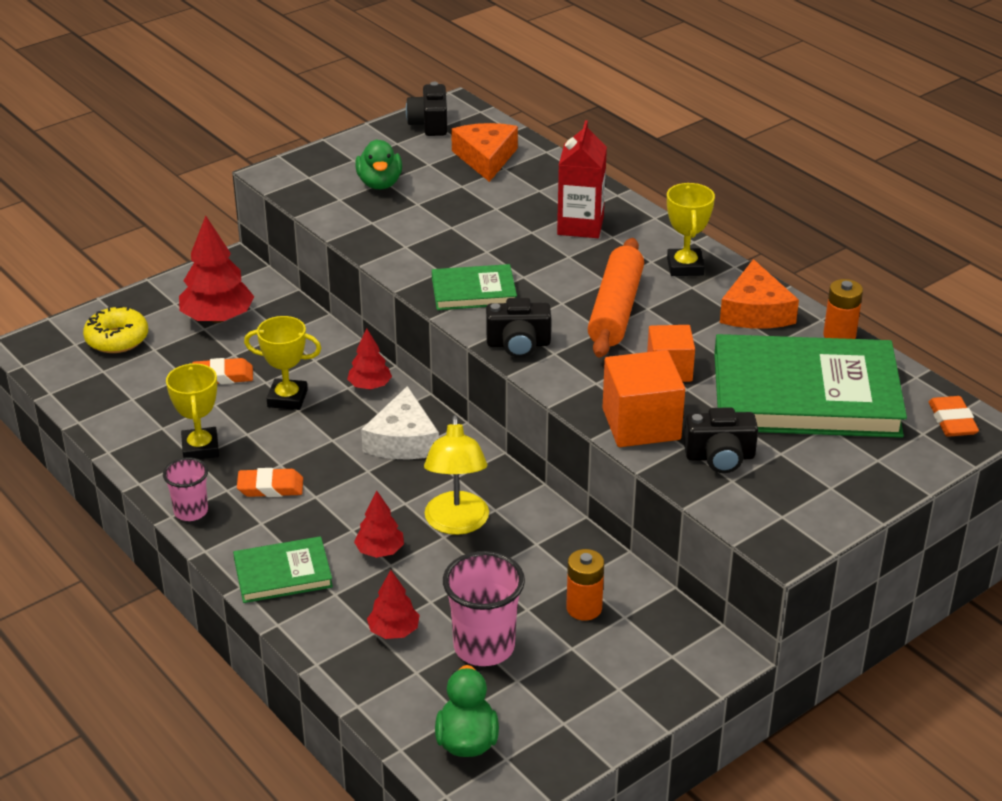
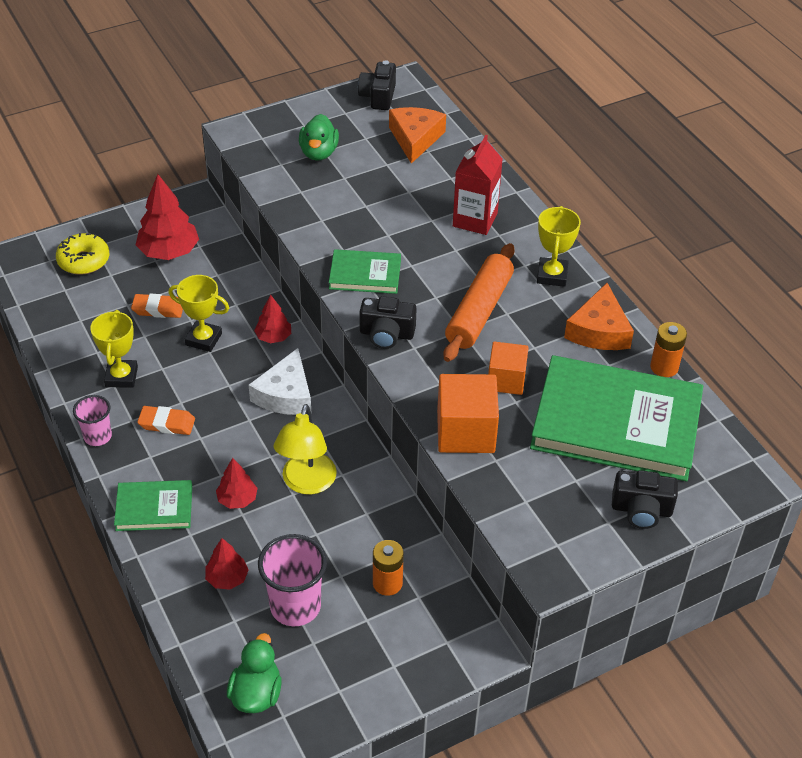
camera: 10 degrees right, 10 degrees up
black camera [684,407,758,473] -> black camera moved to [612,470,678,529]
orange eraser [929,396,979,437] -> none

